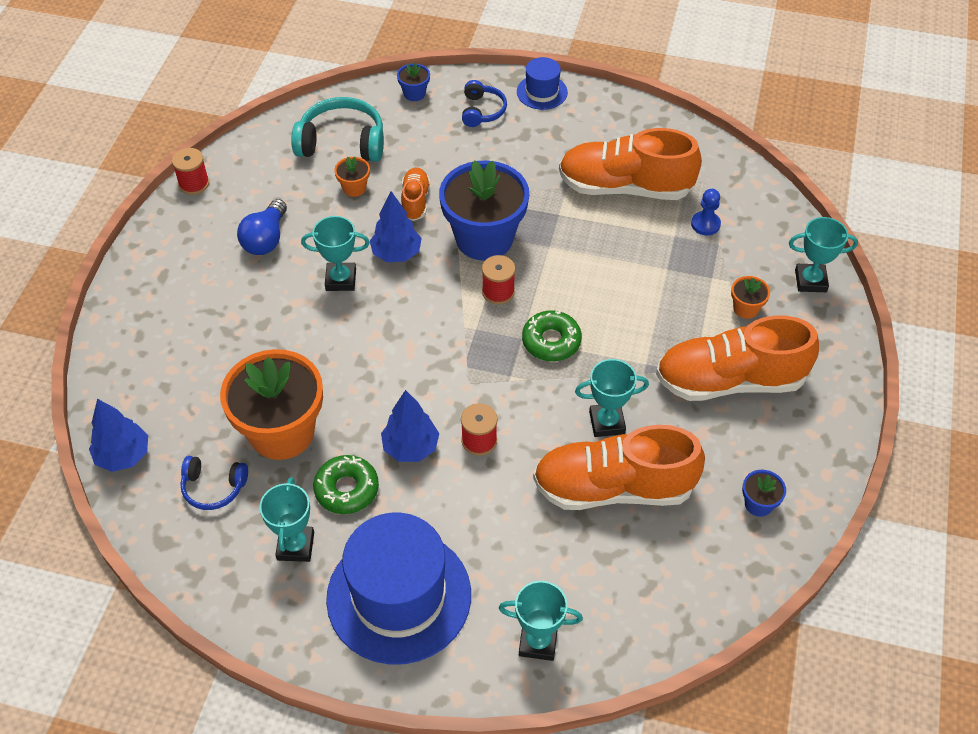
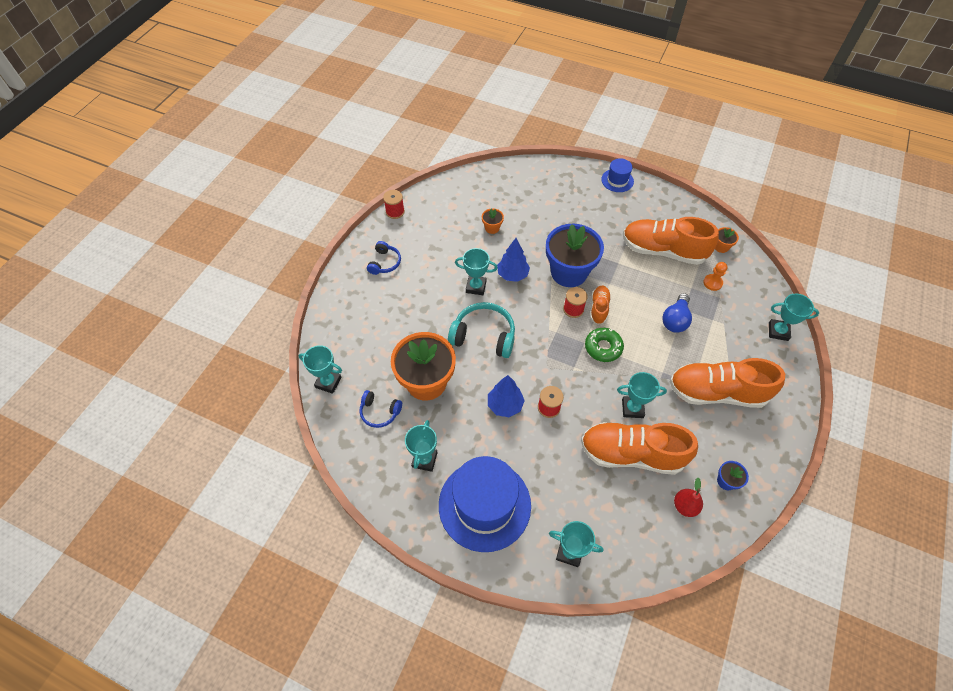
camera: 10 degrees right, 5 degrees up
blue tree [89,399,148,472] -> turquoise trophy [298,345,342,394]
blue light bulb [237,199,287,255] -> blue light bulb moved to [662,293,692,333]
turquoise headphones [291,97,384,162] -> turquoise headphones moved to [448,302,515,358]
green donut [313,455,379,514] -> none
blue flower pot [397,63,430,101] -> none
orange shoe [401,167,430,221] -> orange shoe moved to [590,286,611,324]
blue headphones [462,80,507,127] -> blue headphones moved to [367,241,401,275]
blue pawn [691,189,721,235] -> orange pawn [703,262,727,291]
orange flower pot [731,276,770,319] -> orange flower pot moved to [715,227,739,253]
none -> red pear [674,478,703,517]

